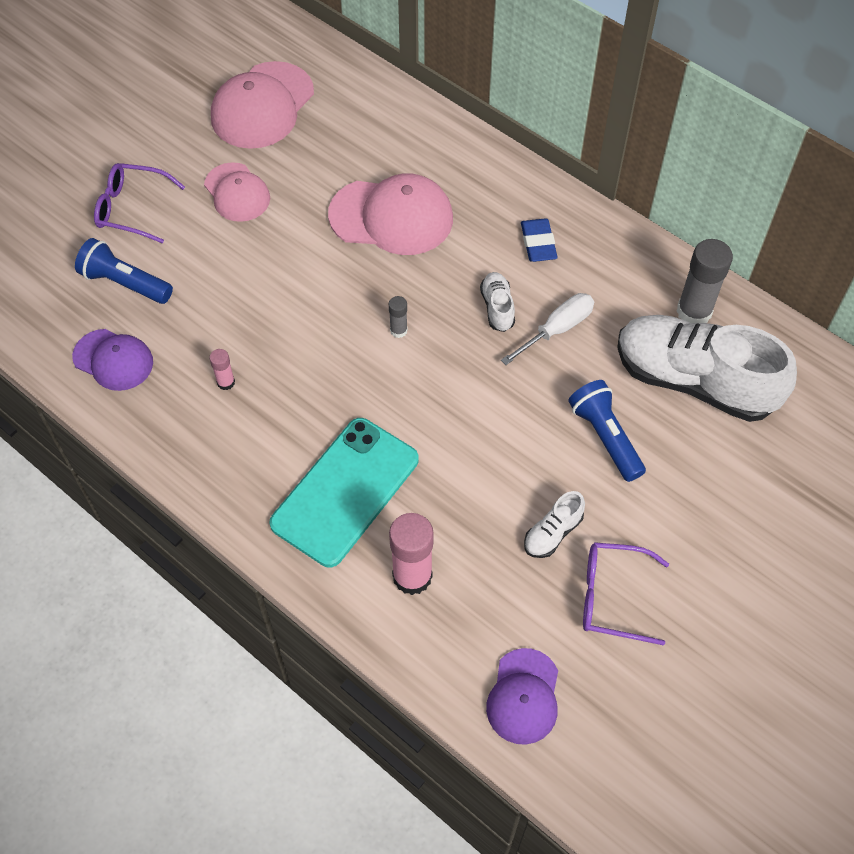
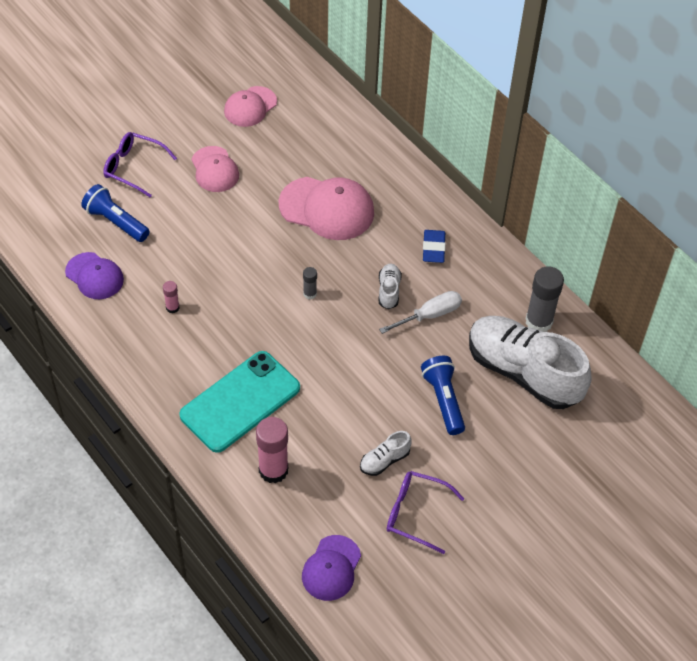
camera: 10 degrees right, 5 degrees down
pink cap [211,61,314,149] -> pink cap [224,86,277,127], size x0.63

